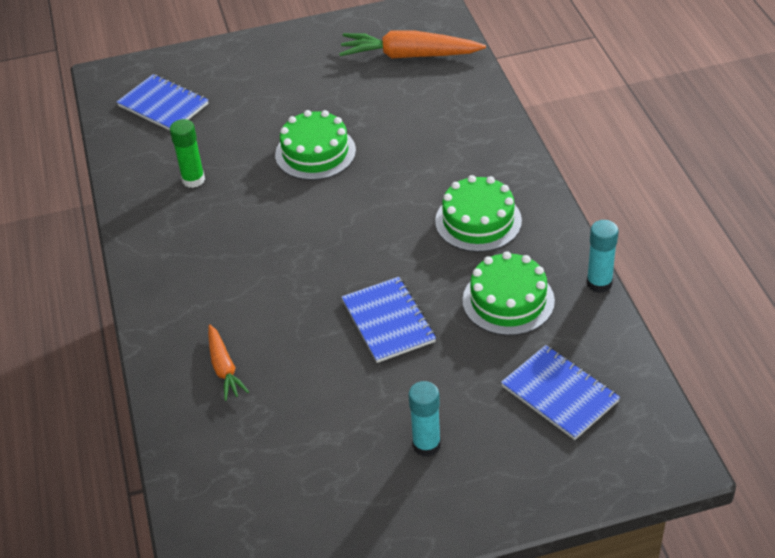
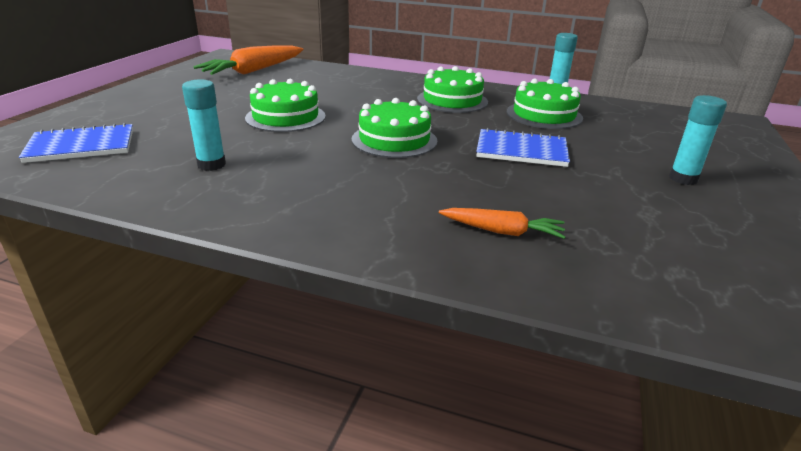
camera: 60 degrees left, 15 degrees down
green glue stick [170,119,205,188] -> turquoise glue stick [182,79,226,171]
blue notebook [501,345,620,440] -> none
none -> green cake [351,98,437,158]

